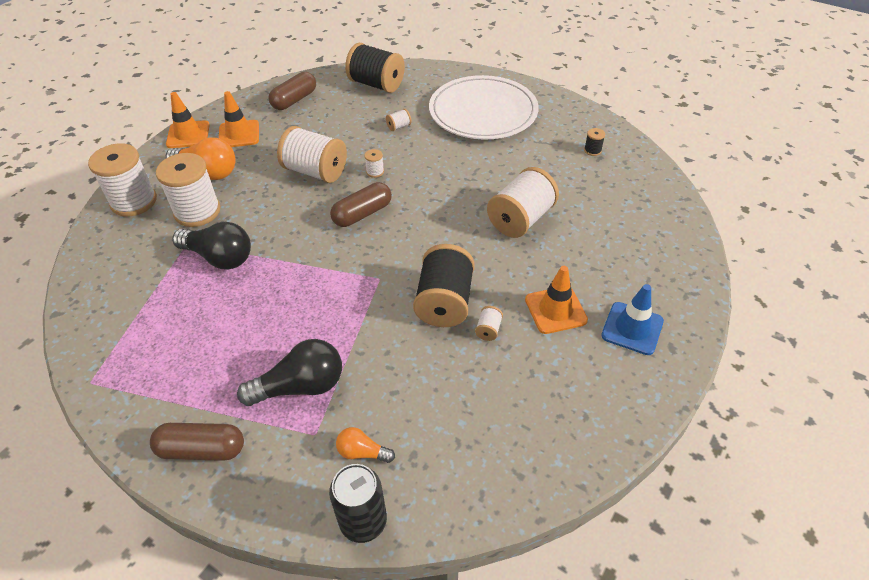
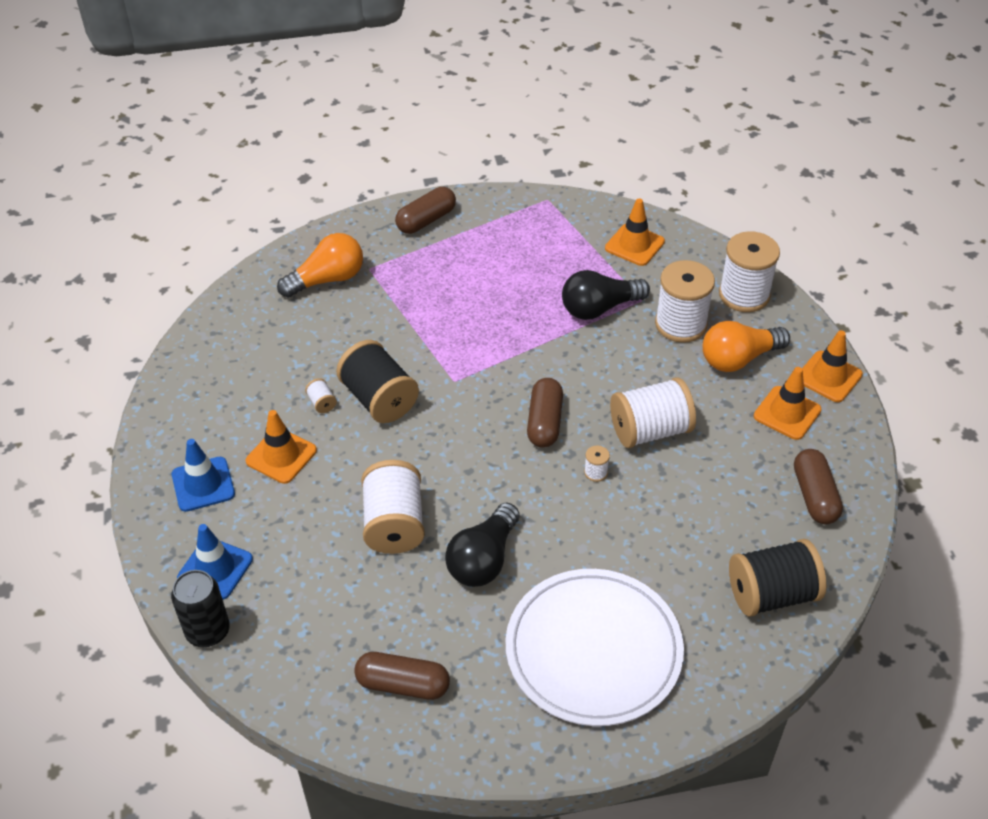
camera: 135 degrees right, 0 degrees up
black light bulb [237,339,342,406] -> black light bulb moved to [445,503,520,587]
black can [329,464,387,543] -> black can moved to [171,570,230,647]
orange light bulb [336,427,395,463] -> orange light bulb [277,233,363,298], size x1.91
white spool [386,109,412,131] -> none
black spool [584,128,605,156] -> brown capsule [354,652,450,700]
none -> blue traffic cone [177,524,253,600]
none -> orange traffic cone [605,199,665,266]

